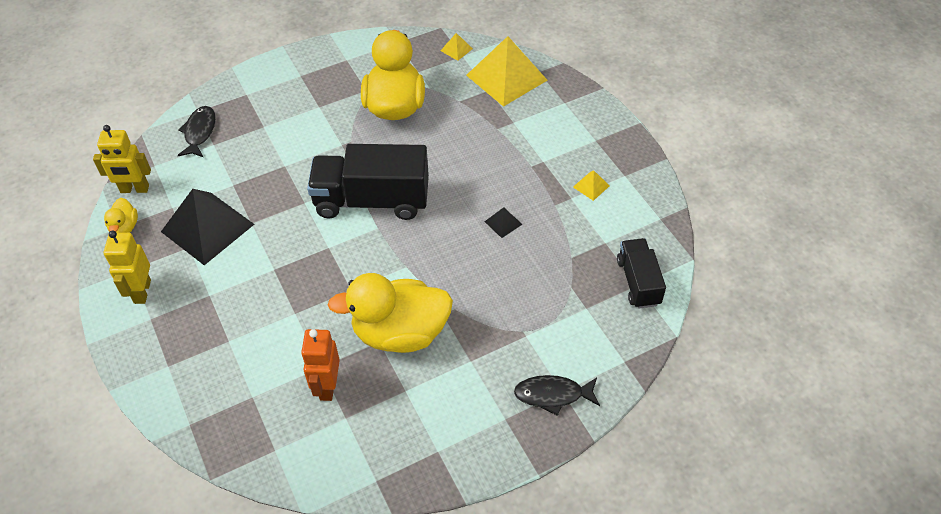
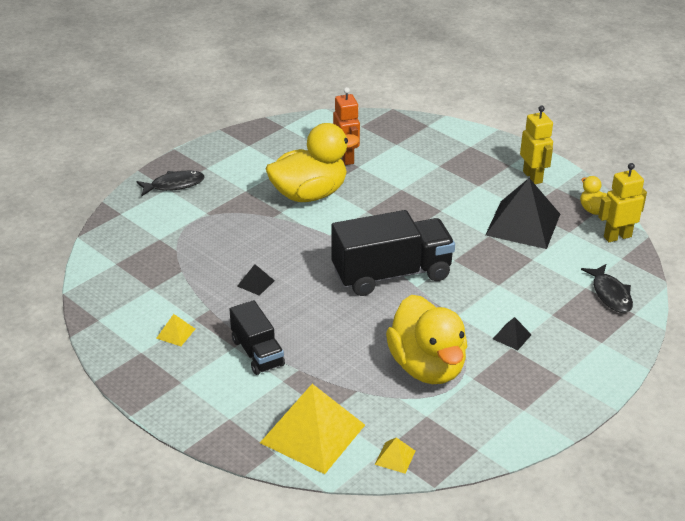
camera: 160 degrees right, 15 degrees down
black truck [617,238,666,309] -> black truck moved to [229,300,285,375]
none -> black pyramid [493,317,532,350]

